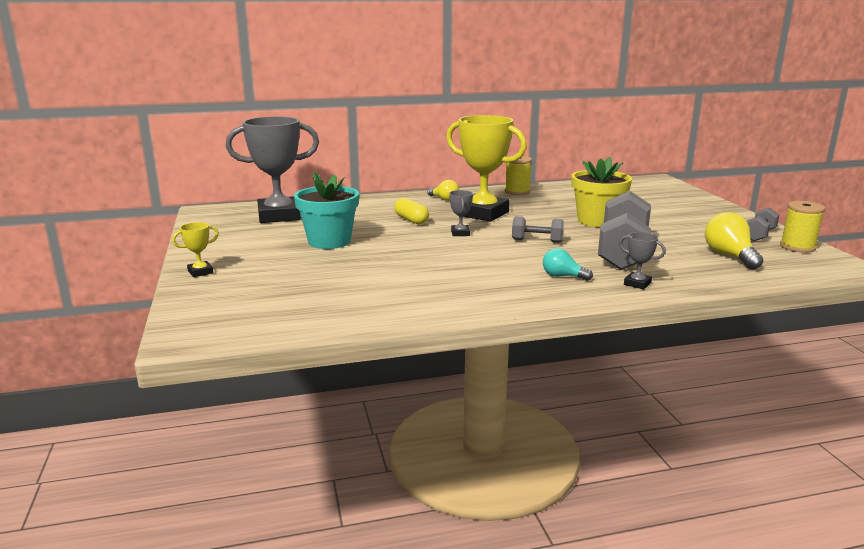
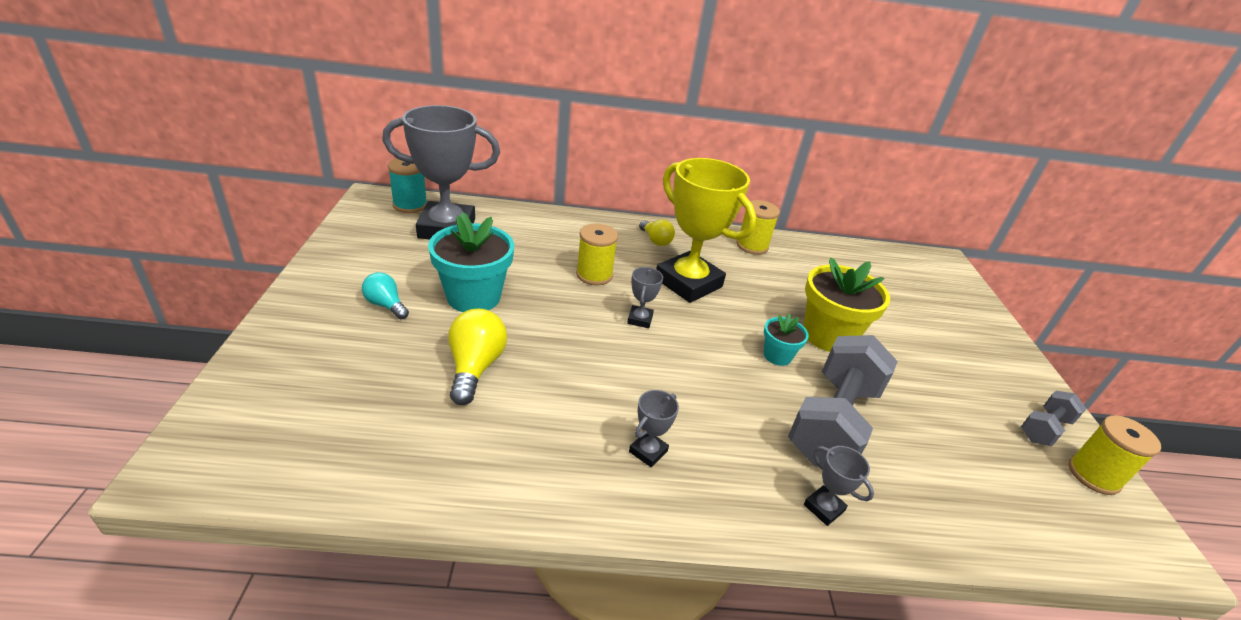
camera: 10 degrees right, 15 degrees up
yellow trophy [172,222,219,277] -> none
yellow capsule [394,198,429,224] -> yellow spool [576,224,618,285]
grey dumbbell [512,216,564,243] -> none
turquoise light bulb [543,248,593,281] -> turquoise light bulb moved to [362,272,409,319]
yellow light bulb [705,212,763,270] -> yellow light bulb moved to [448,309,507,405]
none -> turquoise spool [388,158,427,213]
none -> grey trophy [629,390,679,467]
none -> turquoise flower pot [764,313,809,366]

